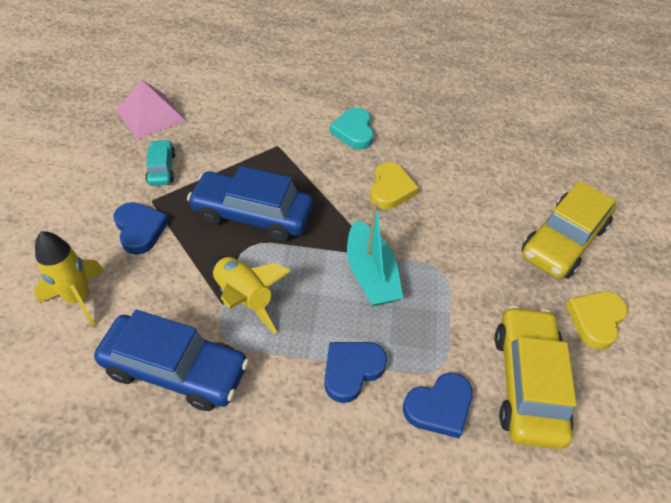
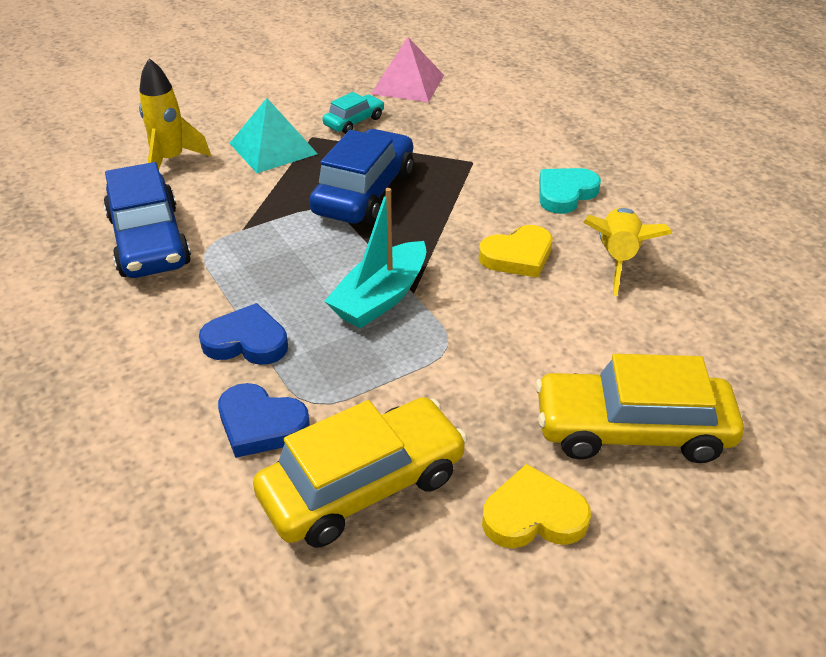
camera: 55 degrees right, 10 degrees down
blue heart [114,202,169,255] -> turquoise pyramid [229,98,318,173]
blue car [187,166,313,242] -> blue car turned 45 degrees clockwise [309,129,413,224]
yellow rocket [210,256,291,334] -> yellow rocket moved to [583,208,672,296]

